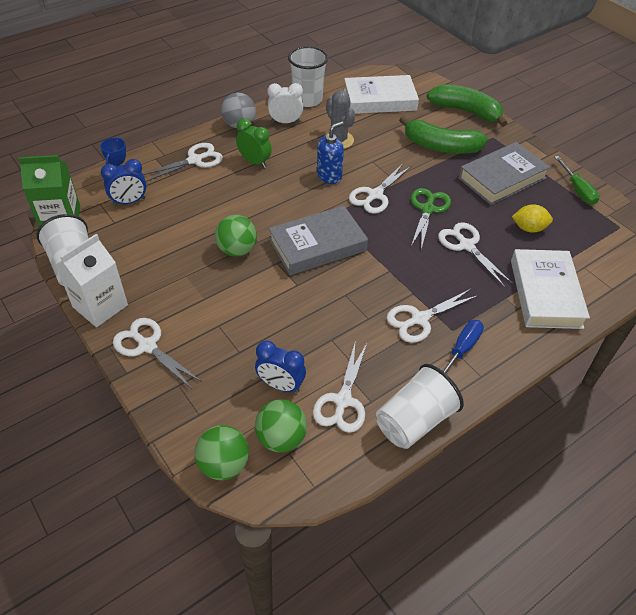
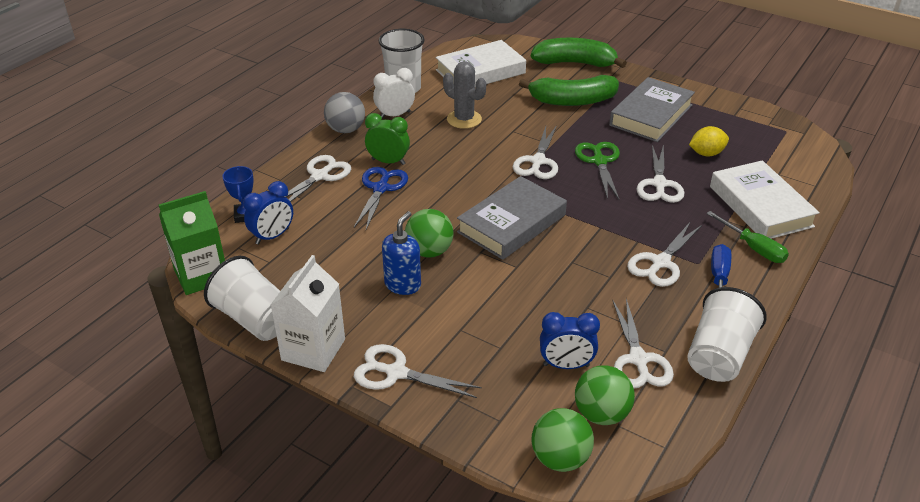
camera: 20 degrees left, 10 degrees down
blue soap dispenser [317,121,344,184] -> blue soap dispenser moved to [382,211,421,295]
white scissors [438,222,513,287] -> white scissors turned 120 degrees counterclockwise [637,144,684,203]
green screwdriver [555,156,599,205] -> green screwdriver moved to [706,211,789,263]
none -> blue scissors [354,167,408,230]

